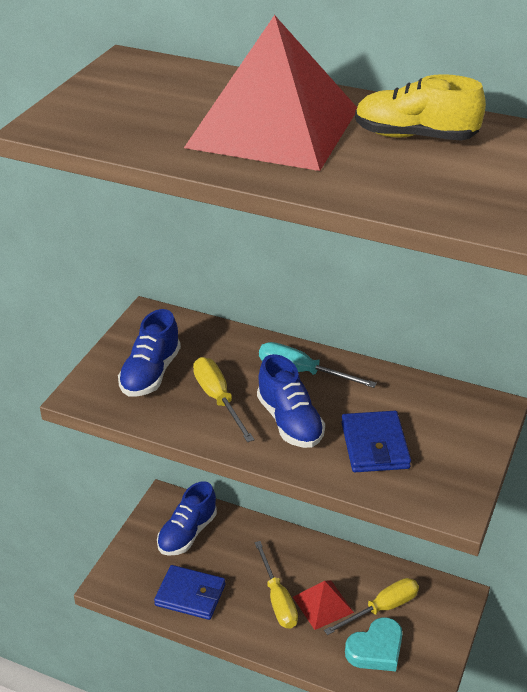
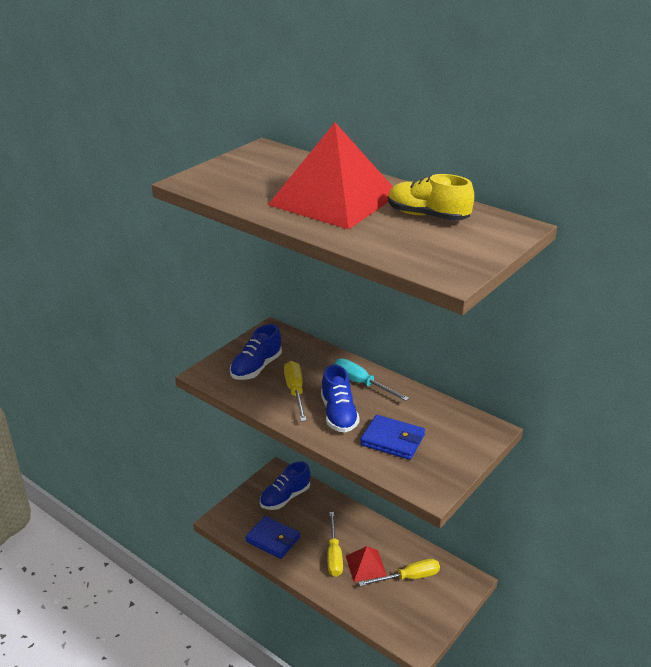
camera: 15 degrees right, 5 degrees down
blue wallet [341,411,411,472] -> blue wallet turned 75 degrees counterclockwise [360,415,425,460]
turquoise heart [345,617,403,671] -> none

